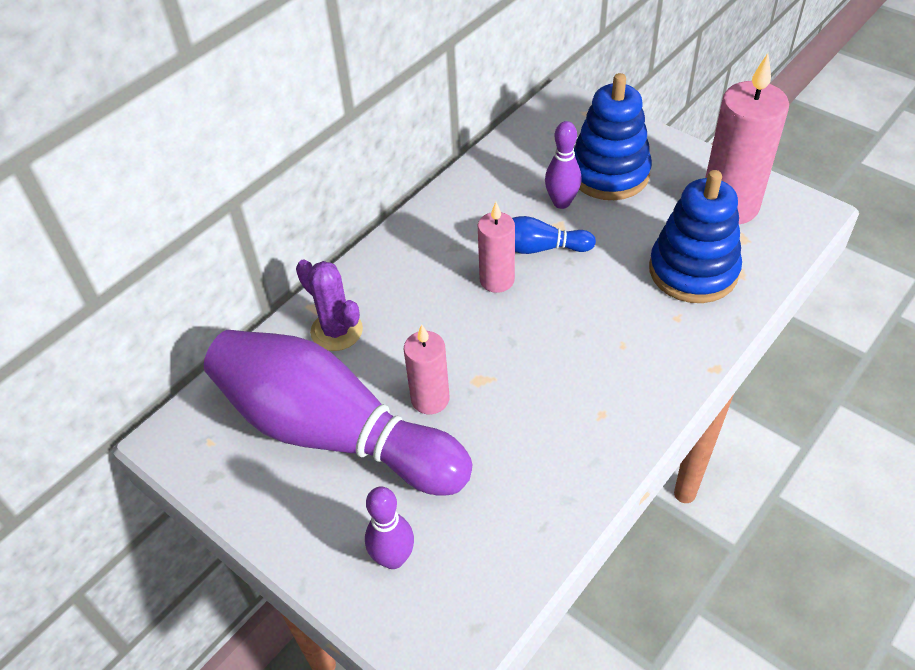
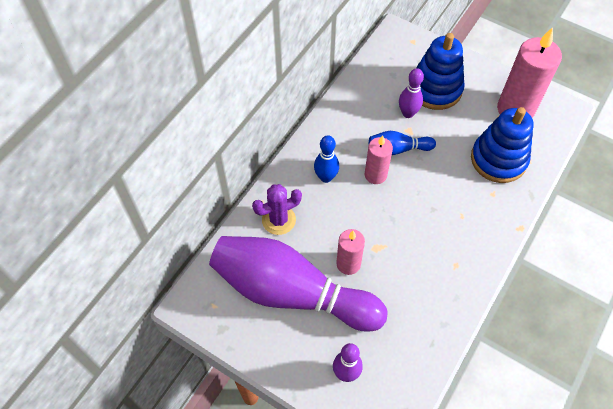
camera: 10 degrees left, 10 degrees up
purple cactus [296,259,363,351] -> purple cactus turned 60 degrees counterclockwise [252,184,302,235]
none -> blue bowling pin [314,135,339,183]

